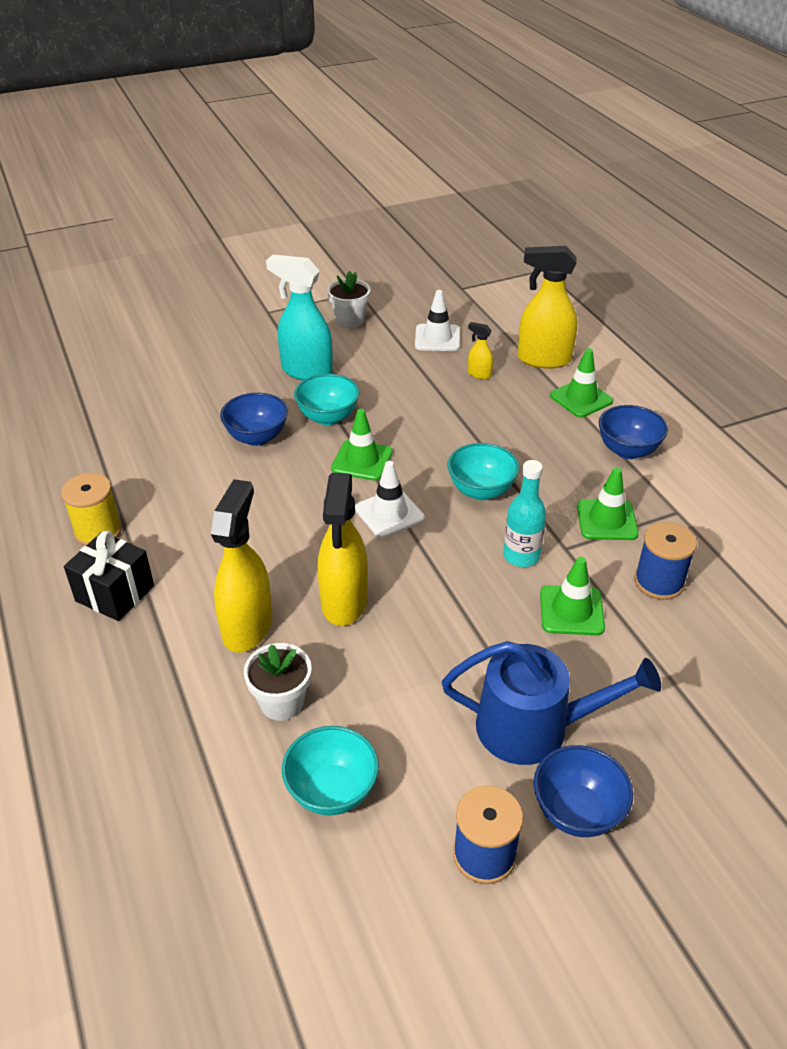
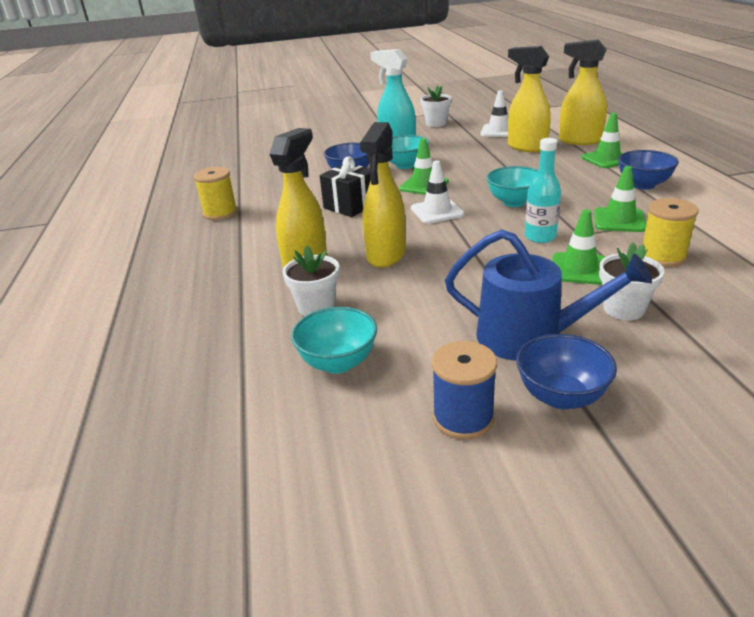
camera: 15 degrees right, 10 degrees down
black gift [64,531,154,621] -> black gift moved to [320,156,371,217]
yellow spray bottle [468,322,493,380] -> yellow spray bottle [508,46,551,152], size x2.17
blue spool [634,522,697,600] -> yellow spool [642,198,699,267]
none -> white flower pot [599,243,664,320]

